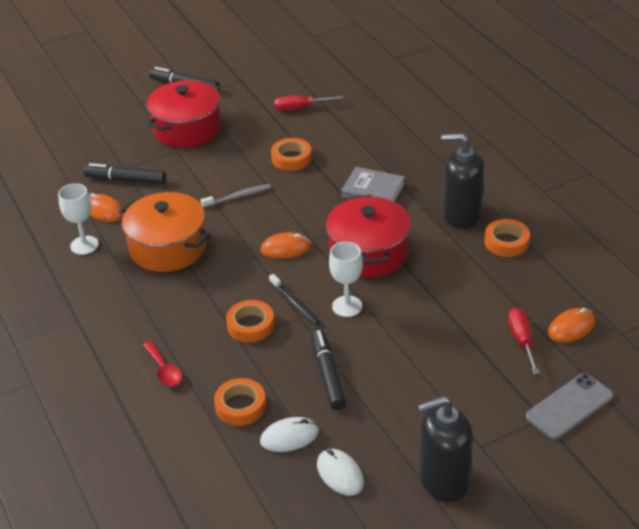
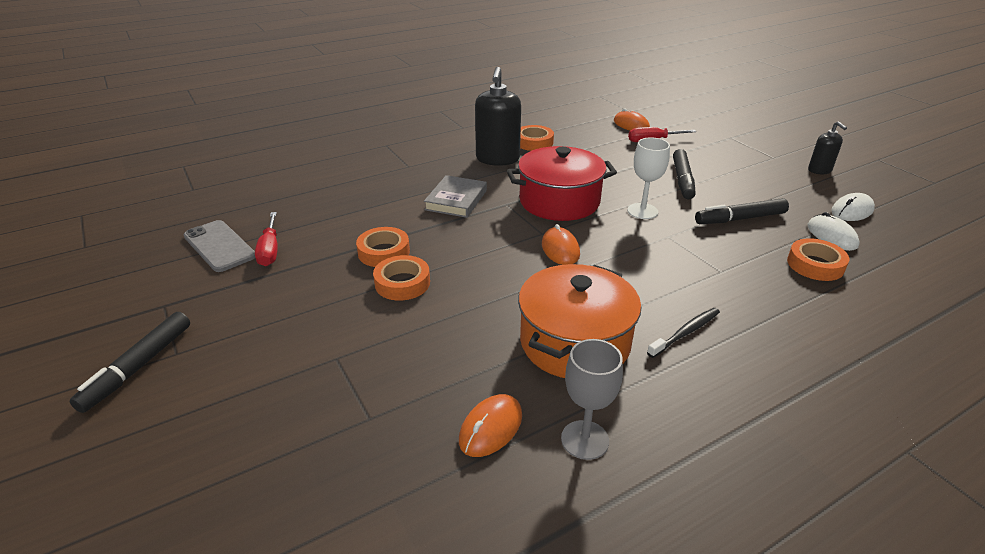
camera: 95 degrees left, 5 degrees down
white goblet [58,183,99,255] -> grey goblet [561,339,623,460]
black marker [83,163,166,184] -> black marker moved to [673,149,696,199]
red spoon [143,341,182,386] -> none
red pot [146,80,221,148] -> none
grey toothbrush [201,184,271,208] -> none
orange tape [226,300,274,342] -> orange tape moved to [373,255,430,301]
black toothbrush [269,274,320,325] -> black toothbrush moved to [647,308,720,358]
black soap dispenser [418,396,473,502] -> black soap dispenser [808,121,847,174], size x0.55
grey phone [526,373,613,439] -> grey phone moved to [184,220,255,272]

